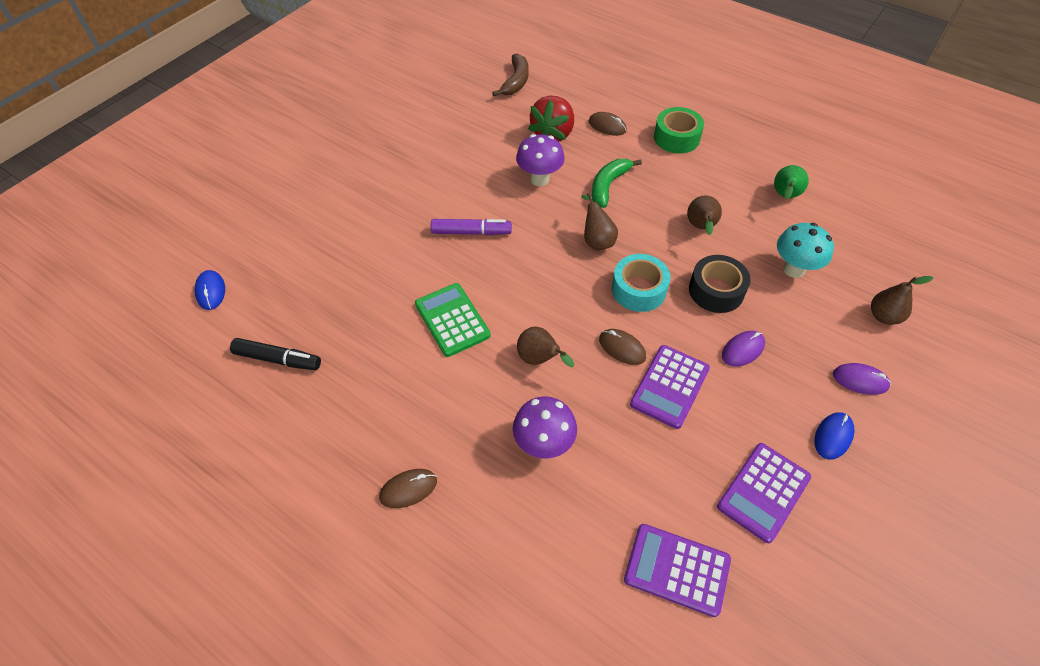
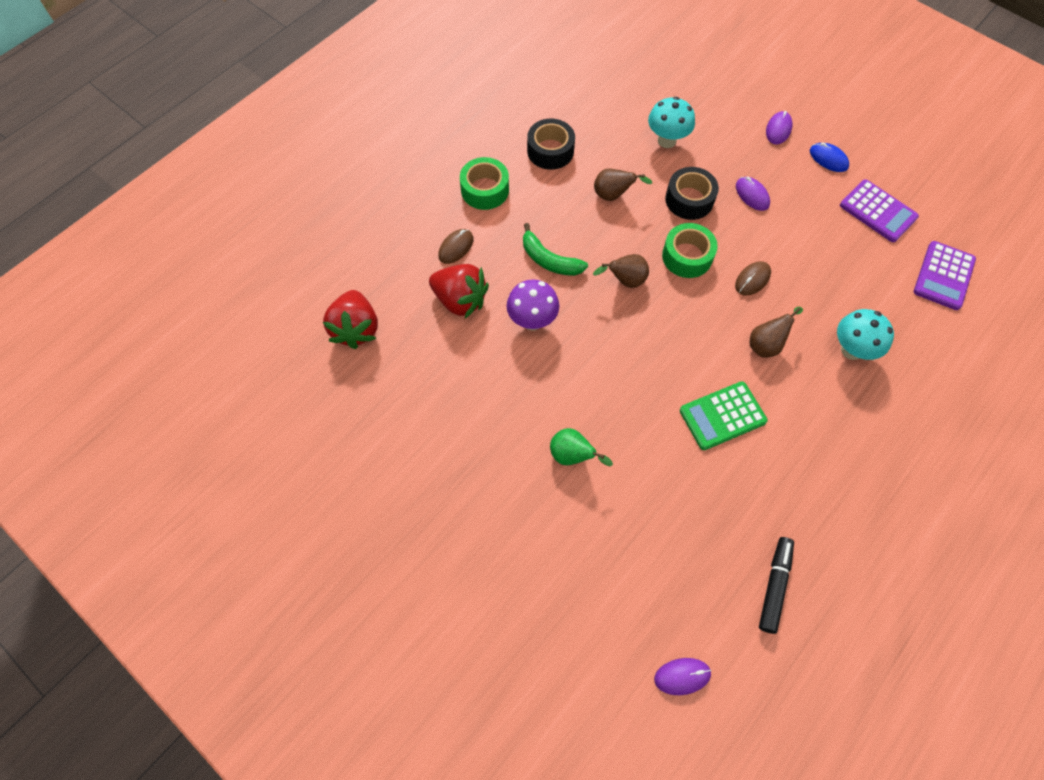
camera: 85 degrees left, 10 degrees up
blue mouse [195,270,225,310] -> purple mouse [654,658,712,695]
brown mouse [379,469,437,508] -> none
purple marker [431,219,512,235] -> none
brown banana [492,53,529,96] -> red strawberry [323,290,378,349]
purple mushroom [513,396,577,459] -> turquoise mushroom [837,309,894,360]
turquoise tape [612,254,671,312] -> green tape [662,223,718,278]
purple calculator [630,345,710,429] -> none
green pear [774,165,809,199] -> green pear moved to [550,428,613,466]
brown pear [871,276,933,325] -> none
none -> black tape [527,119,575,170]

